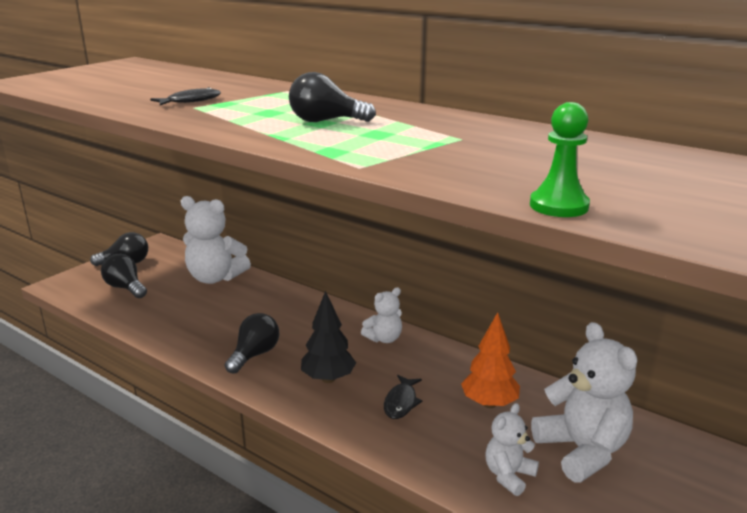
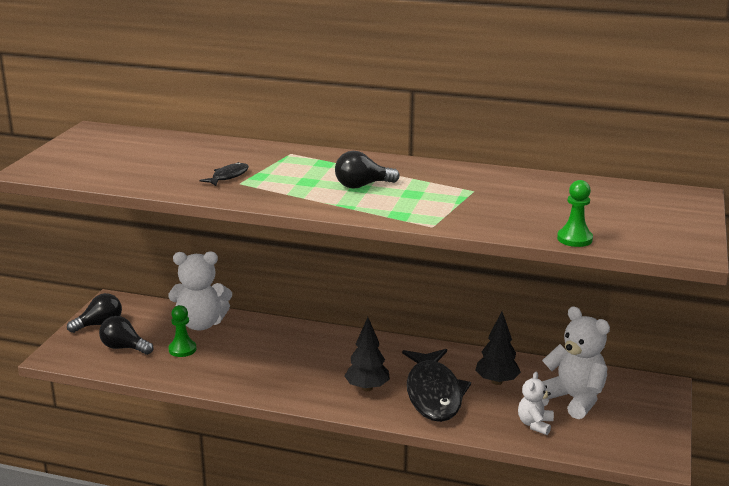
camera: 20 degrees left, 0 degrees up
black light bulb [225,313,279,374] -> none
white teddy bear [361,288,402,343] -> none
black fish [384,375,422,419] -> black fish [402,349,471,422], size x2.30
orange tree [461,312,520,408] -> black tree [475,312,521,385]
none -> green pawn [168,305,197,357]

